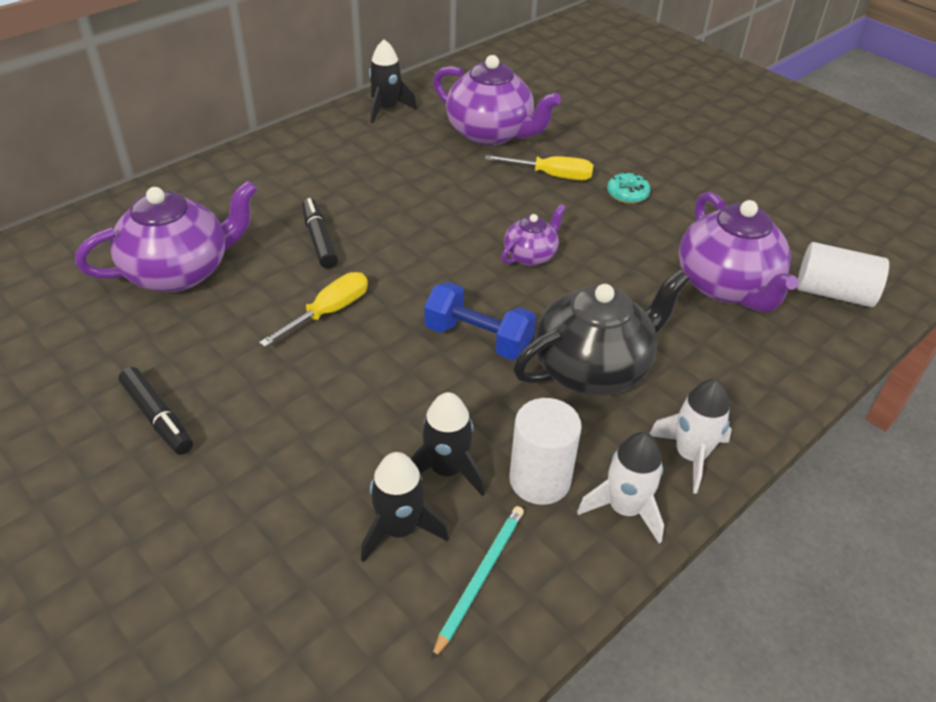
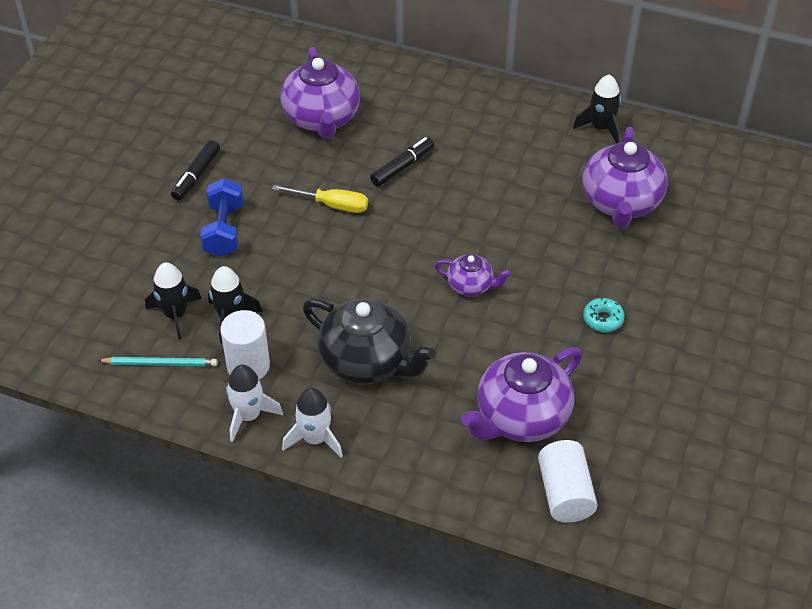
camera: 65 degrees right, 5 degrees up
purple teapot [75,181,257,292] -> purple teapot turned 45 degrees clockwise [281,47,360,139]
blue dumbbell [424,282,536,360] -> blue dumbbell moved to [200,178,243,257]
yellow screwdriver [485,155,593,180] -> none

